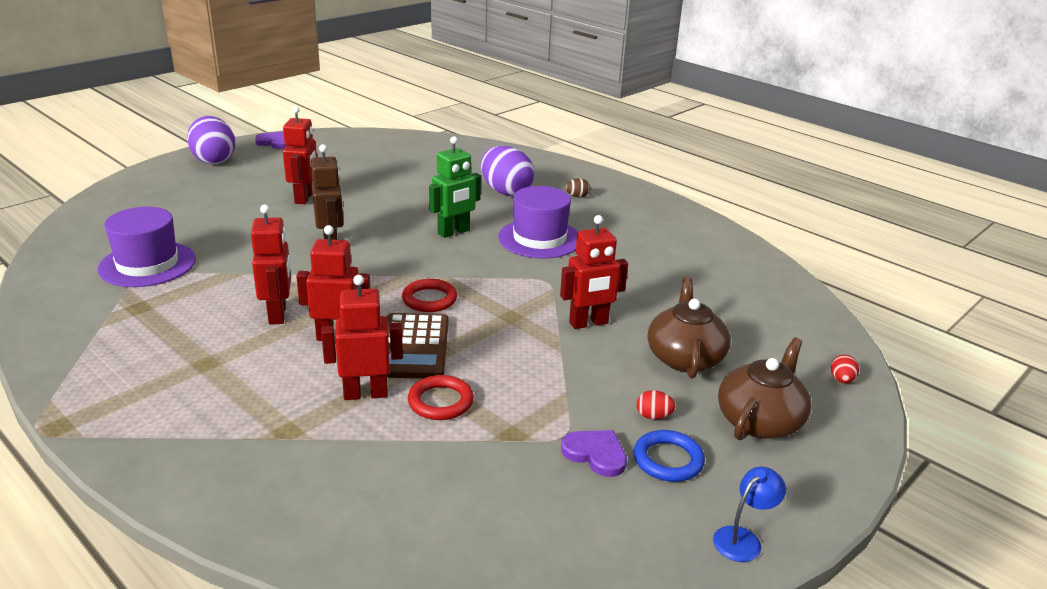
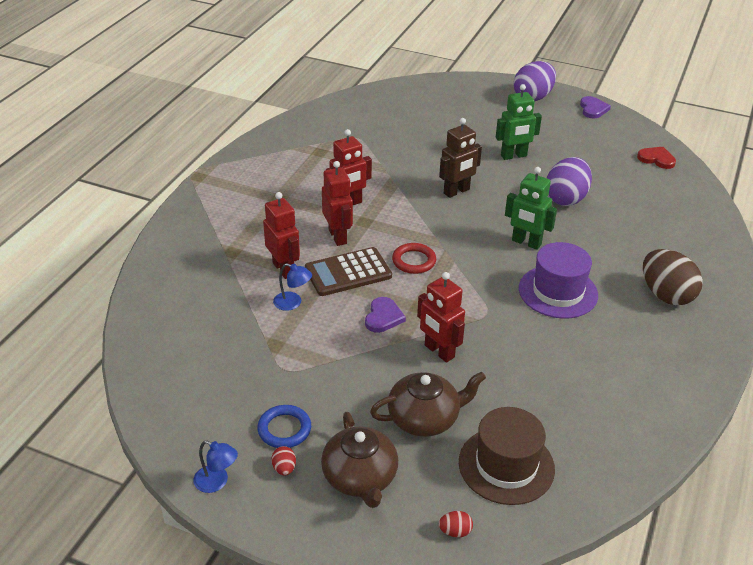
camera: 70 degrees right, 10 degrees up
purple hat [97,207,196,287] -> none
red robot [283,106,317,204] -> green robot [496,84,542,160]
red ring [408,375,474,420] -> blue lamp [273,263,312,311]
purple egg [481,146,534,196] -> purple egg moved to [547,157,592,206]
purple heart [561,430,627,477] -> purple heart moved to [365,297,406,333]
brown egg [565,178,591,197] -> brown egg [643,249,703,305], size x2.45
red egg [636,390,676,419] -> red egg moved to [271,446,296,476]
brown teapot [718,338,811,440] -> brown teapot turned 60 degrees clockwise [321,412,398,508]
none -> brown hat [459,407,555,505]
none -> red heart [637,147,676,169]

